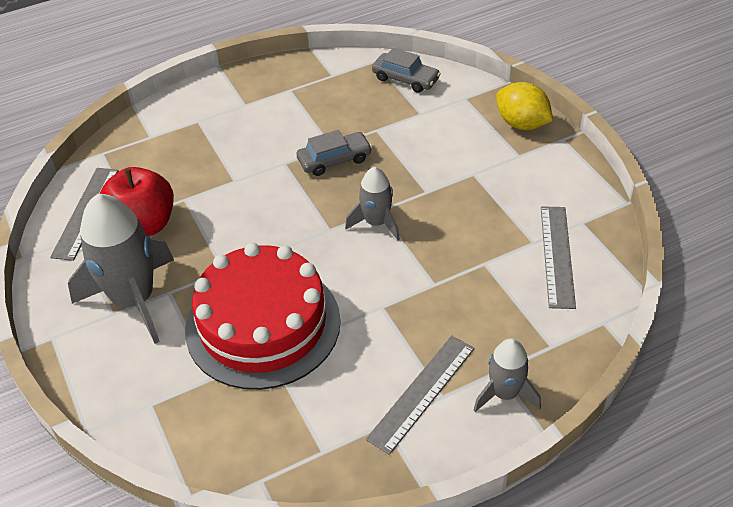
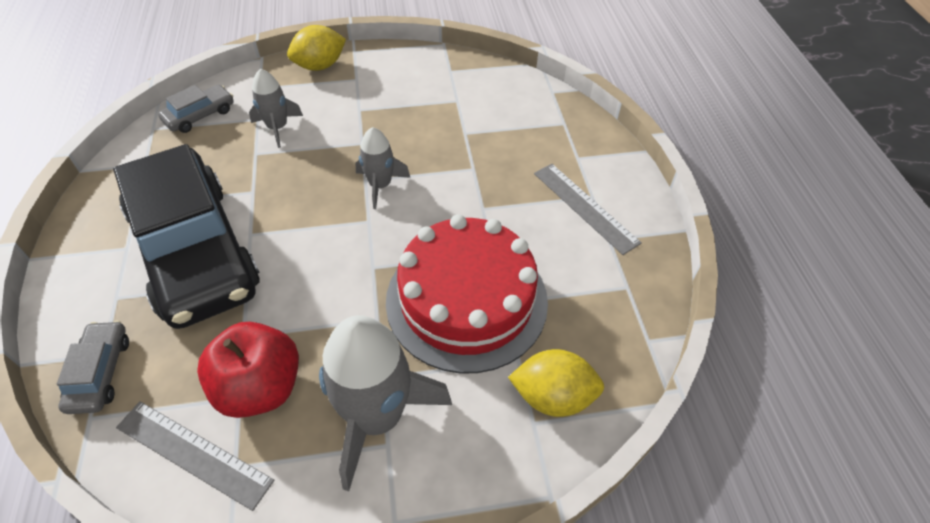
camera: 75 degrees left, 5 degrees up
grey car [296,130,372,176] -> grey car moved to [57,321,129,414]
grey rocket [474,338,541,412] -> grey rocket moved to [249,69,303,148]
grey ruler [541,206,576,309] -> none
none -> black car [113,144,260,329]
none -> yellow lemon [508,349,604,417]

